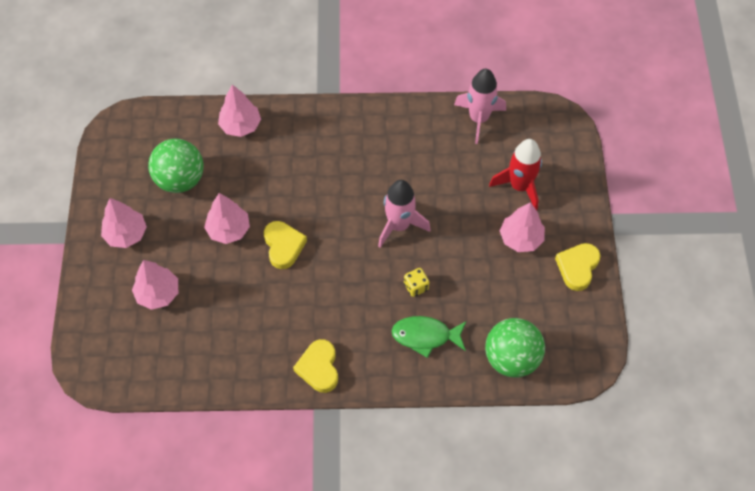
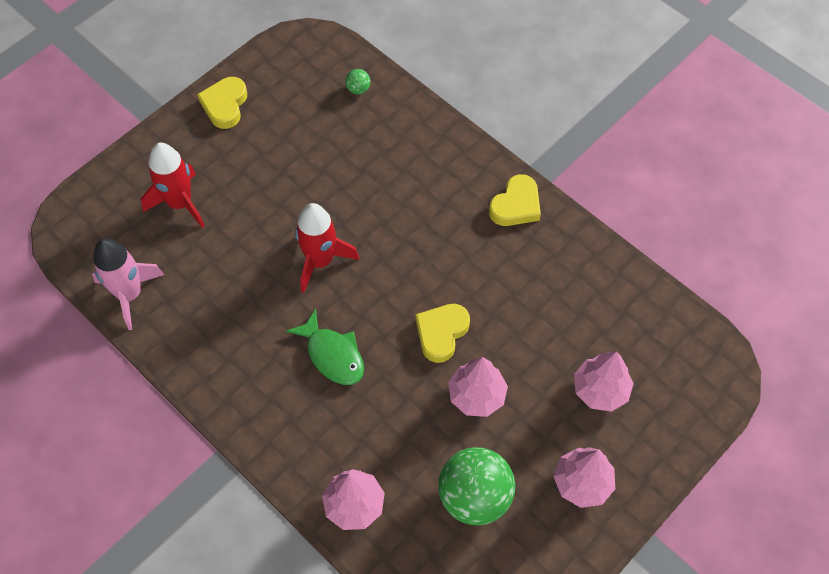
camera: 135 degrees left, 0 degrees up
pink rocket [378,180,431,248] -> red rocket [295,203,359,293]
green fish [392,316,466,358] -> green fish moved to [286,309,364,385]
yellow dice [404,268,430,297] -> none
green ball [485,318,545,378] -> green ball [345,69,371,94], size x0.41
pink tree [500,202,545,252] -> none
yellow heart [555,243,601,291] -> yellow heart turned 120 degrees clockwise [197,77,247,129]

